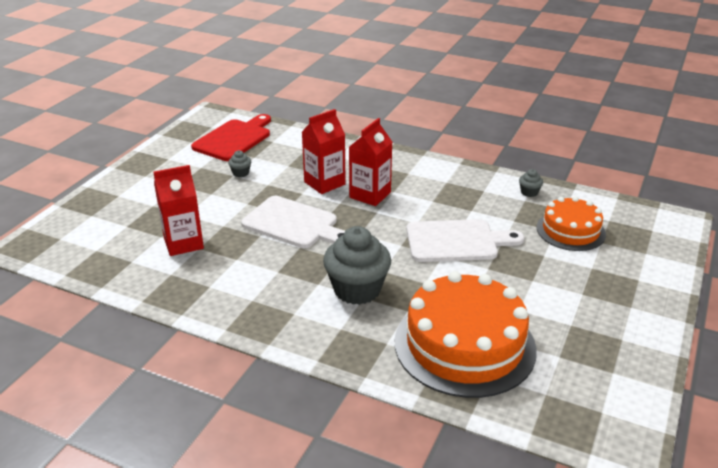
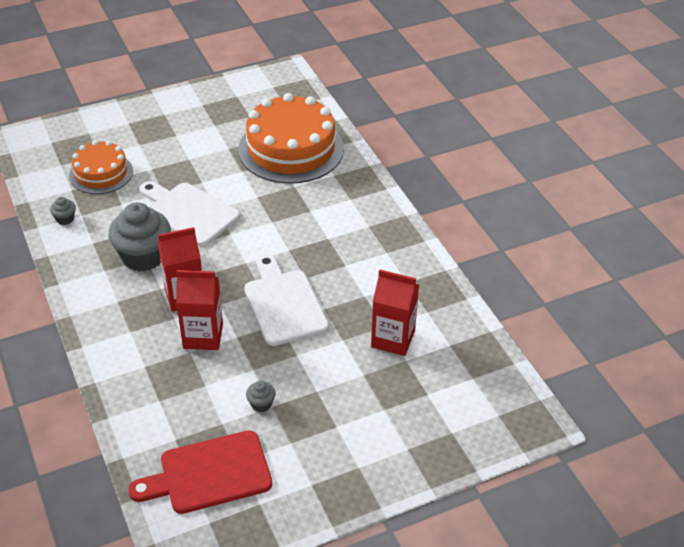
camera: 140 degrees left, 10 degrees up
grey cupcake [323,226,391,305] -> grey cupcake moved to [108,202,171,271]

